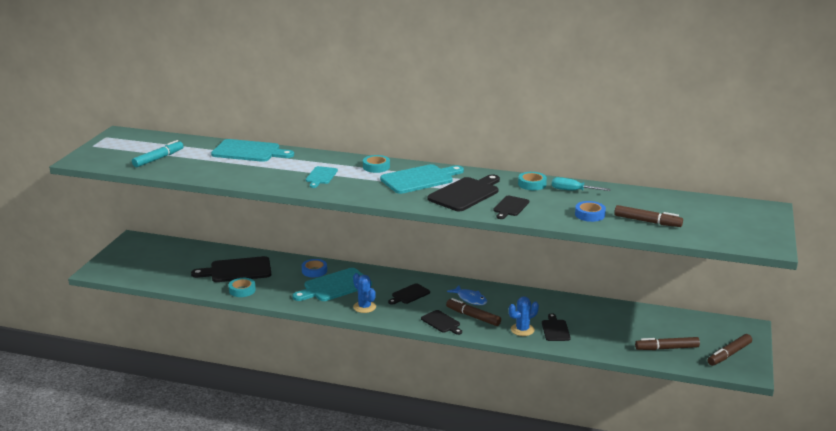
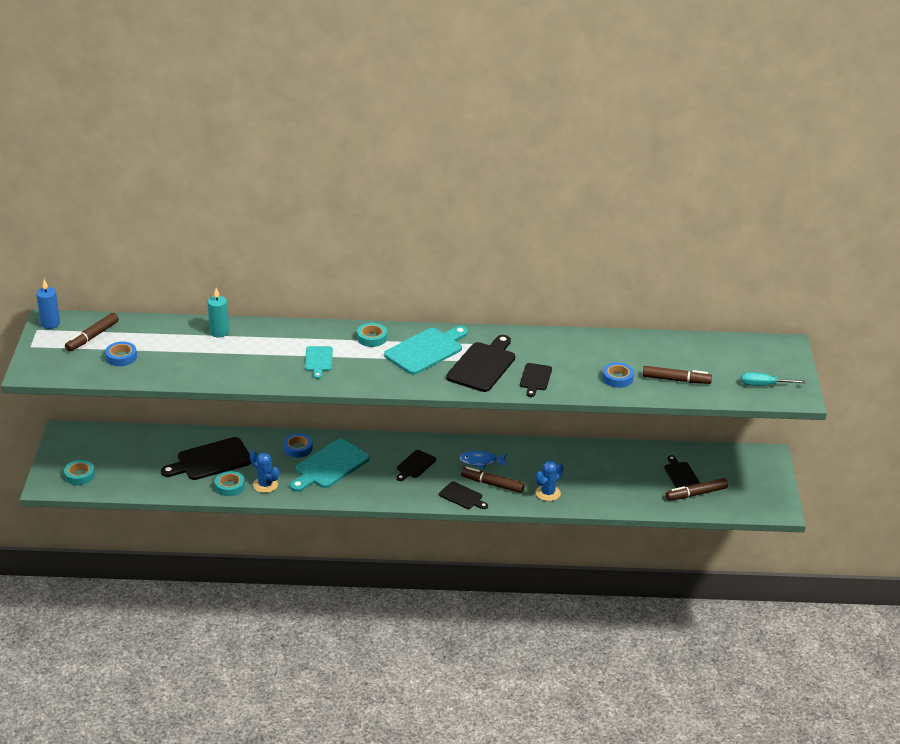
camera: 15 degrees left, 10 degrees up
turquoise marker [132,140,184,167] -> blue tape [105,341,137,366]
turquoise cutting board [211,139,294,162] -> turquoise candle [207,288,229,337]
blue cactus [353,273,376,313] -> blue cactus moved to [250,451,279,493]
blue fish [447,285,487,305] -> blue fish turned 150 degrees clockwise [459,451,508,469]
turquoise tape [518,172,547,190] -> turquoise tape moved to [64,460,95,485]
black cutting board [542,313,571,341] -> black cutting board moved to [664,455,700,488]
turquoise screwdriver [552,177,611,191] -> turquoise screwdriver moved to [741,372,805,386]
brown marker [708,334,752,366] -> brown marker moved to [65,313,119,352]
none -> blue candle [36,279,60,329]

